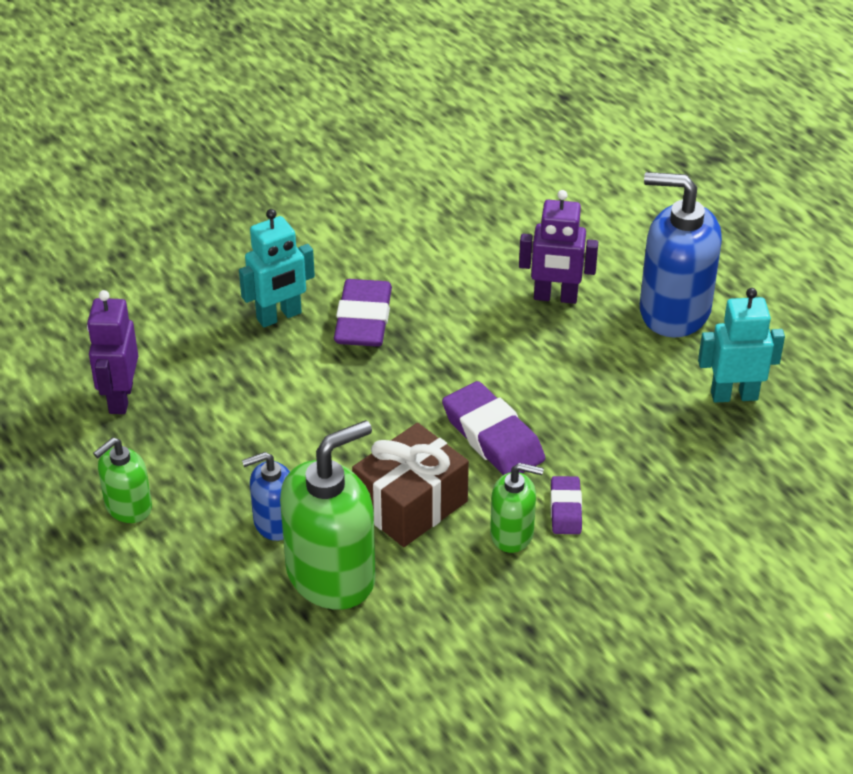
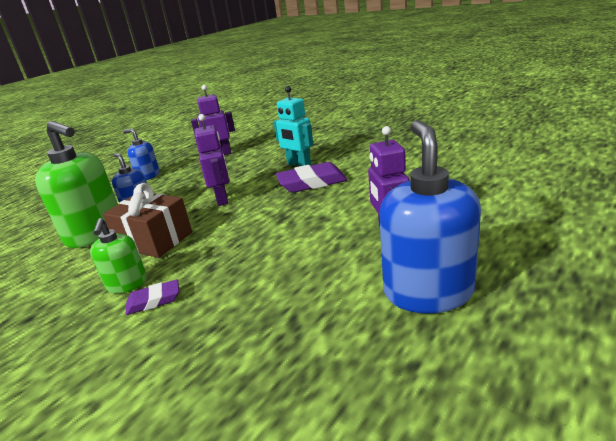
camera: 75 degrees right, 15 degrees down
green soap dispenser [93,437,152,523] -> blue soap dispenser [123,128,160,180]
purple eraser [442,381,545,475] -> none
turquoise robot [698,288,785,403] -> none
none -> purple robot [194,114,229,206]

